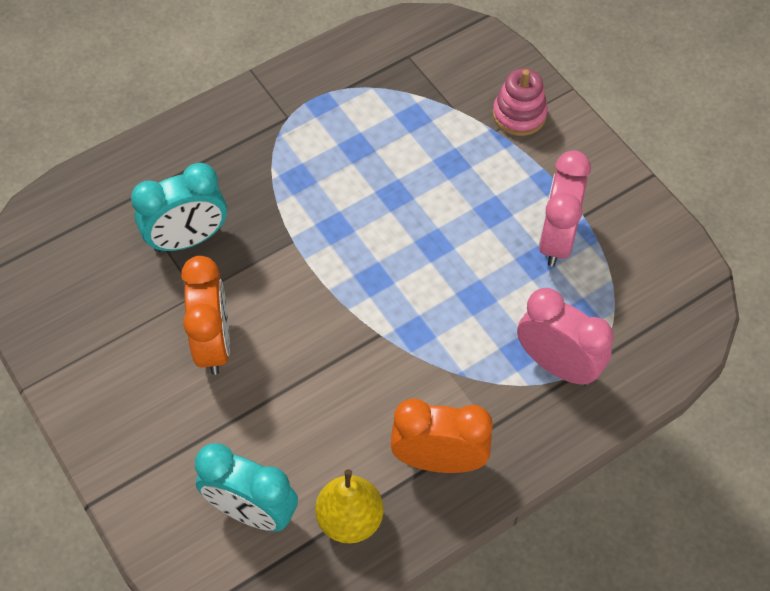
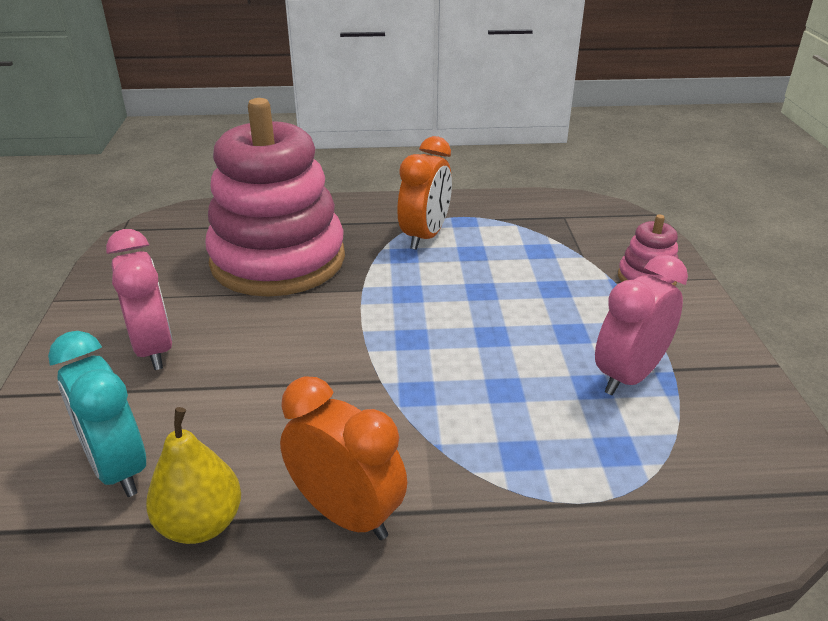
camera: 30 degrees right, 25 degrees down
turquoise clock [131,163,227,252] -> pink stacking toy [205,98,345,297]
orange clock [181,256,230,375] -> orange clock moved to [397,136,452,250]
pink clock [517,288,614,386] -> pink clock moved to [106,229,173,370]

